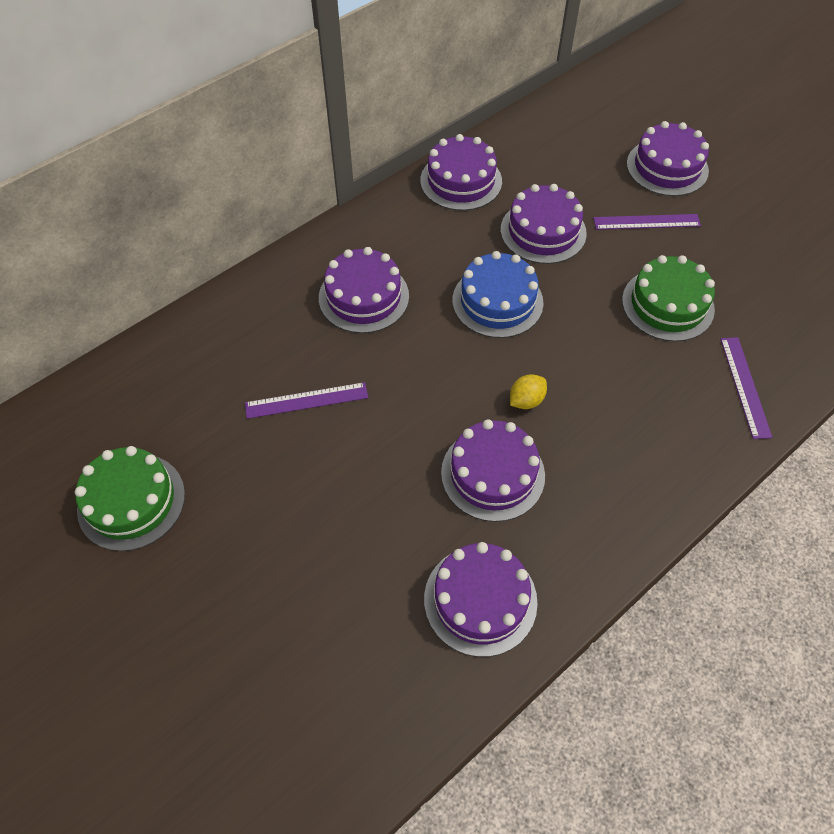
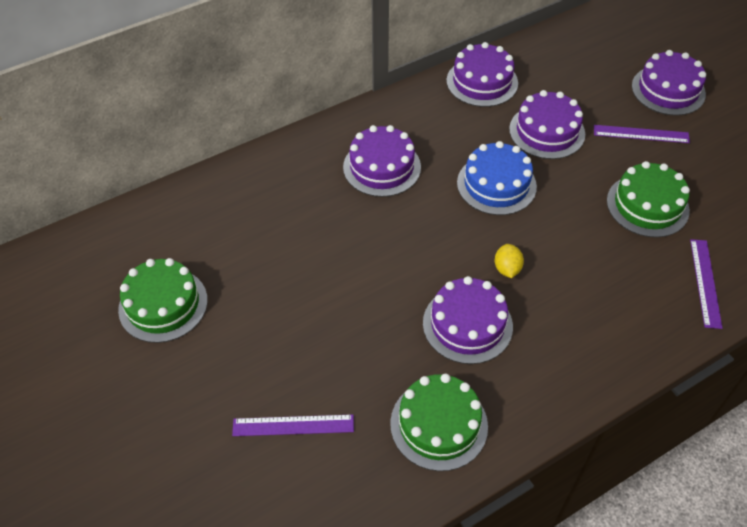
camera: 10 degrees right, 5 degrees down
purple ruler [245,382,368,419] -> purple ruler moved to [232,414,354,436]
purple cake [424,542,538,657] -> green cake [390,374,488,471]
yellow lemon [510,374,547,409] -> yellow lemon turned 60 degrees counterclockwise [495,244,524,278]

